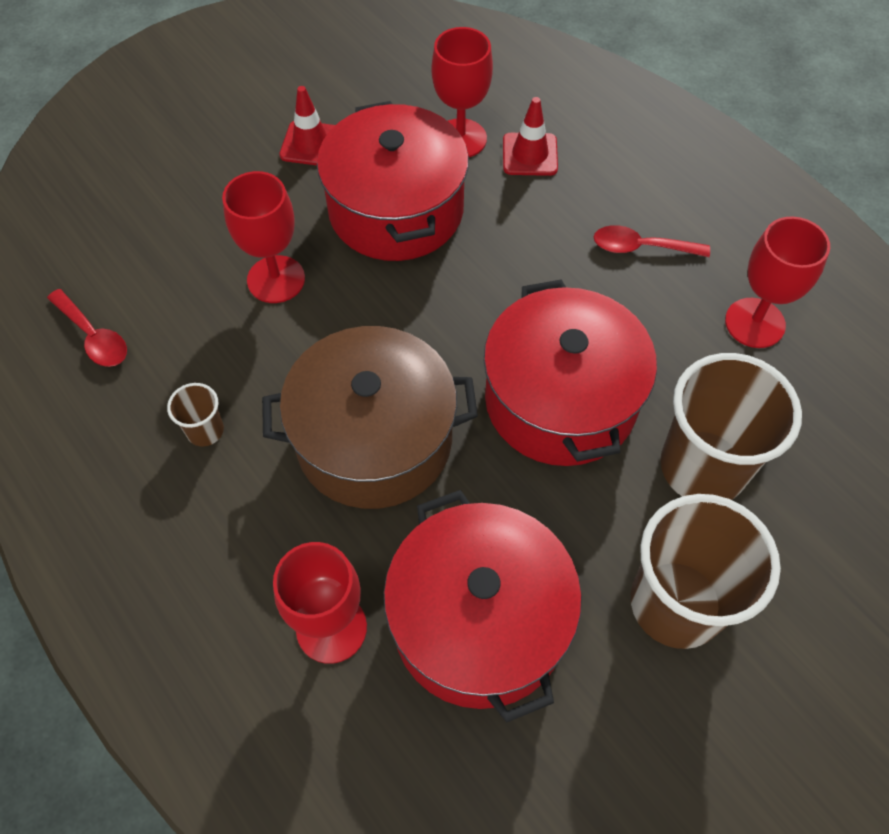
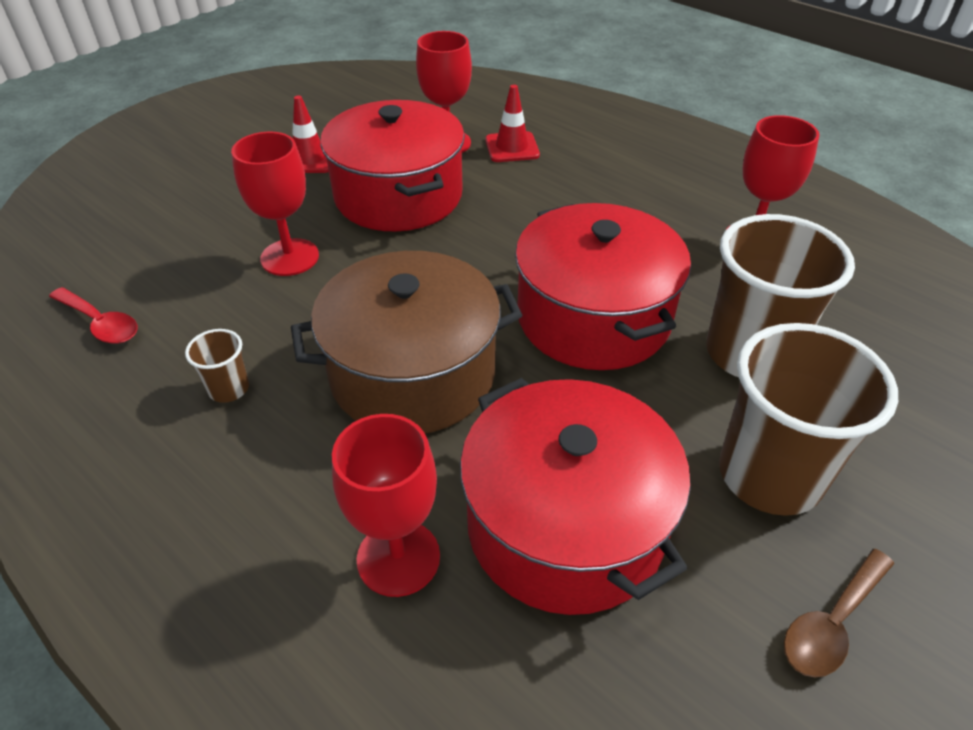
camera: 10 degrees left, 15 degrees down
red spoon [594,225,710,257] -> none
none -> brown spoon [784,549,894,677]

